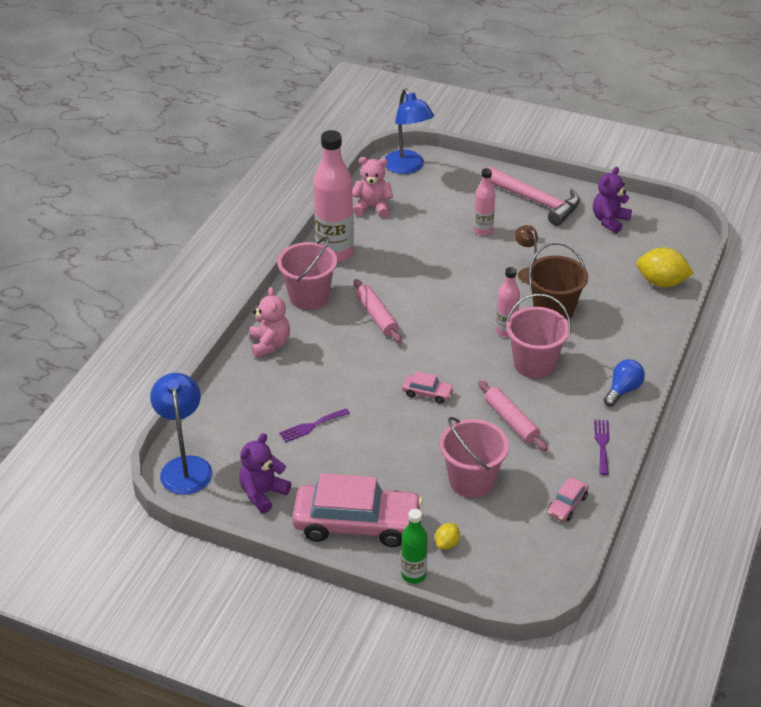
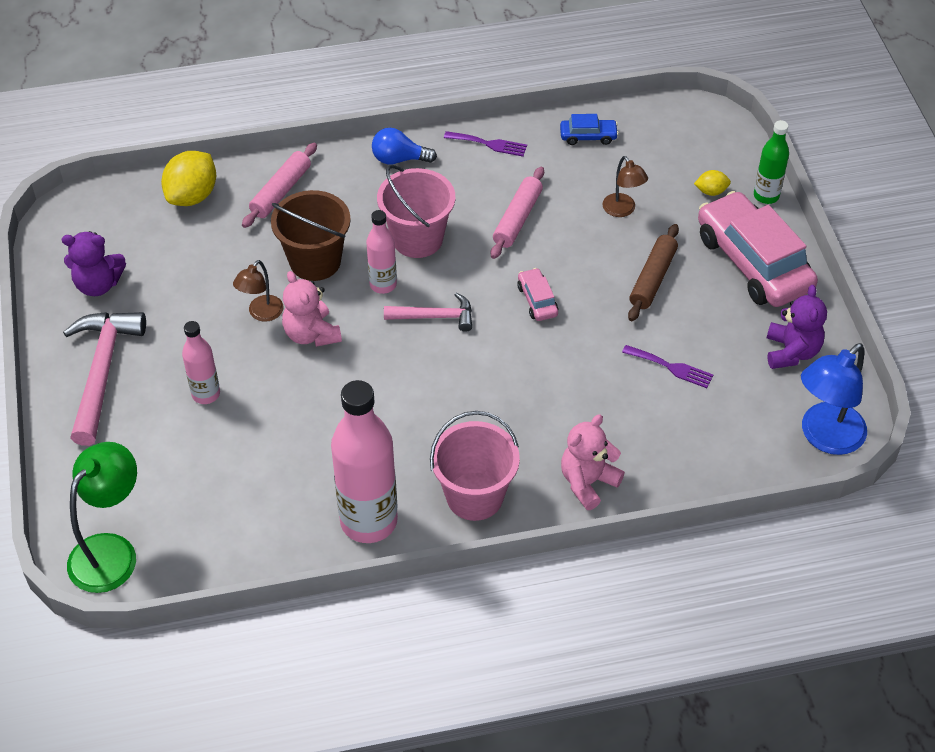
camera: 125 degrees left, 10 degrees up
purple teddy bear [239,433,291,513] -> purple teddy bear turned 90 degrees counterclockwise [767,285,827,369]
pink teddy bear [352,157,393,218] -> pink teddy bear moved to [282,271,342,347]
pink rolling pin [354,279,402,343] -> pink rolling pin moved to [242,143,317,228]
blue lamp [385,89,434,174] -> green lamp [67,442,137,593]
pink bucket [440,417,509,498] -> brown lamp [602,156,648,217]
pink car [547,477,589,522] -> blue car [560,114,619,145]
purple fork [594,419,610,475] -> purple fork turned 135 degrees counterclockwise [444,131,527,157]
yellow lemon [636,247,694,287] -> yellow lemon turned 45 degrees clockwise [161,151,216,206]
none -> pink hammer [384,292,472,332]
none -> brown rolling pin [628,224,679,321]

